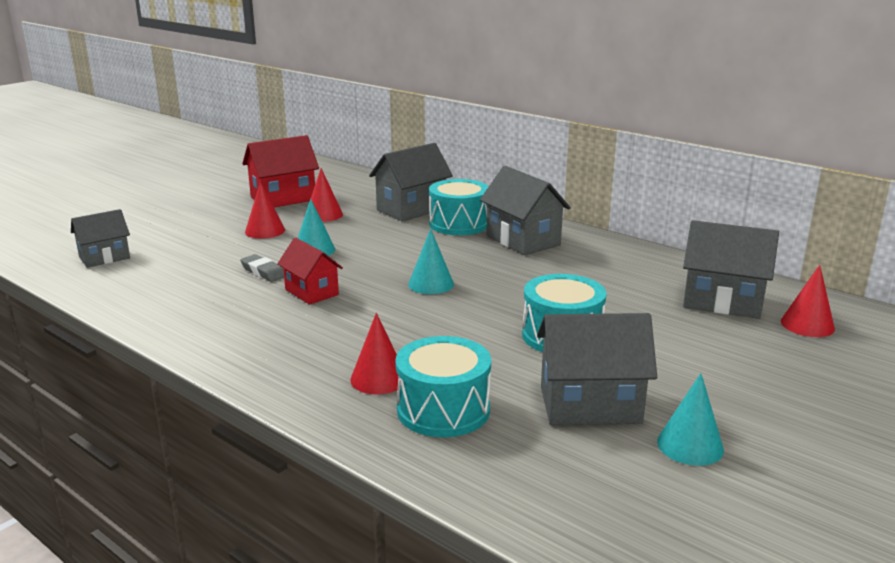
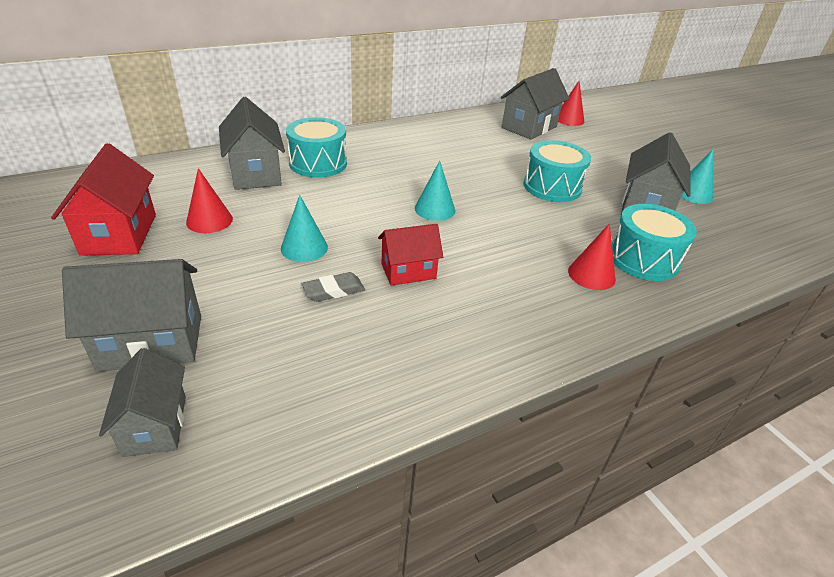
camera: 70 degrees left, 15 degrees up
red cone [245,182,285,239] -> none
grey house [480,166,571,255] -> grey house moved to [62,259,201,372]

